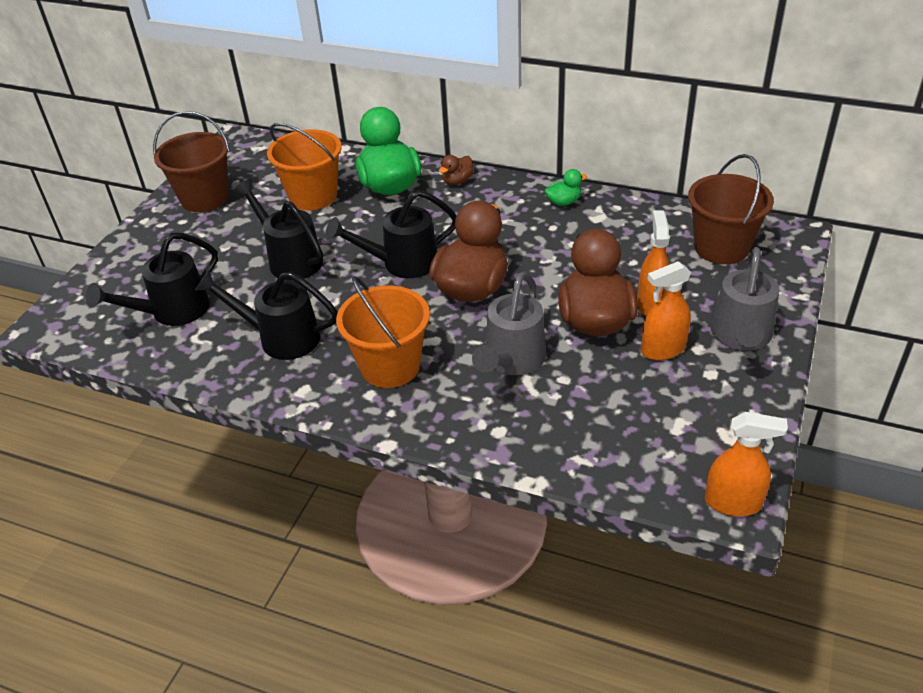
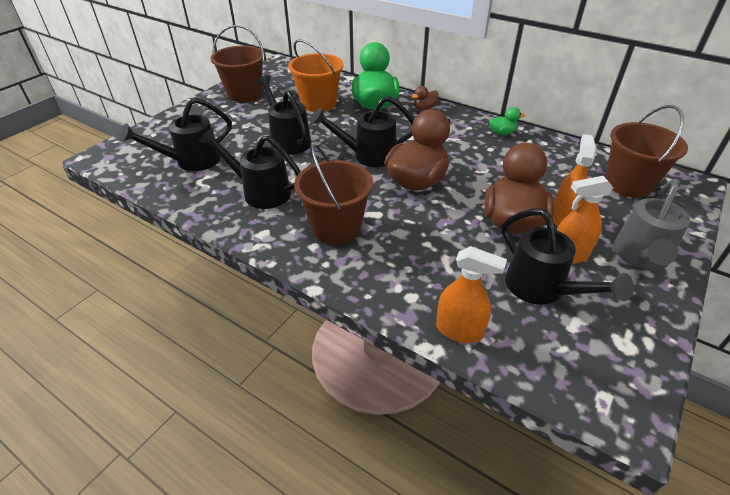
camera: 10 degrees right, 0 degrees up
orange bucket [336,276,430,388] -> brown bucket [294,144,373,244]
grey watering can [472,272,546,375] -> none
orange spray bottle [705,412,788,516] -> orange spray bottle moved to [436,246,507,343]
none -> black watering can [501,208,634,305]

